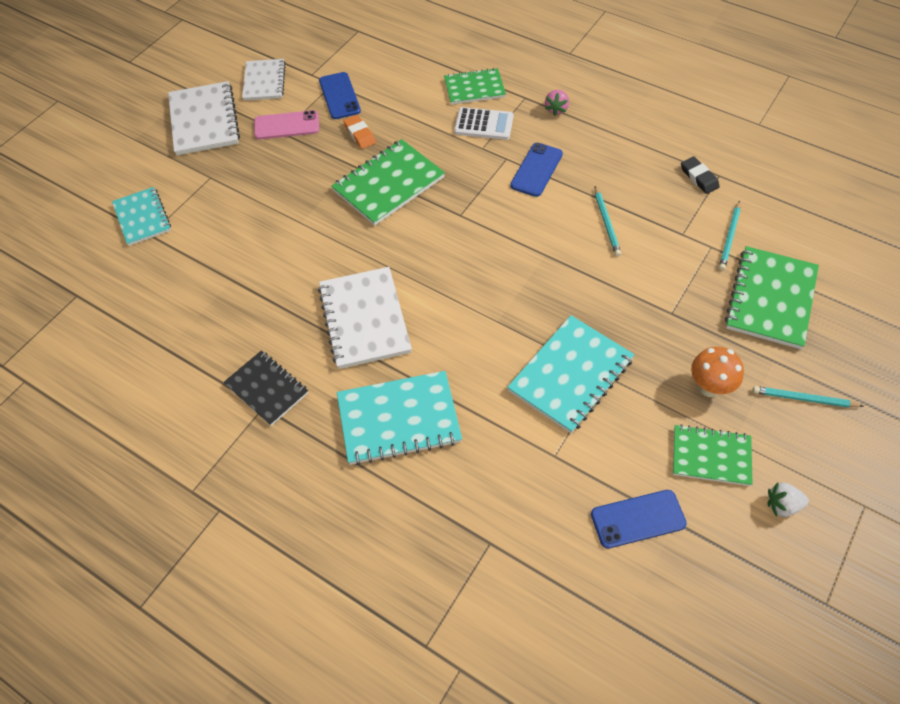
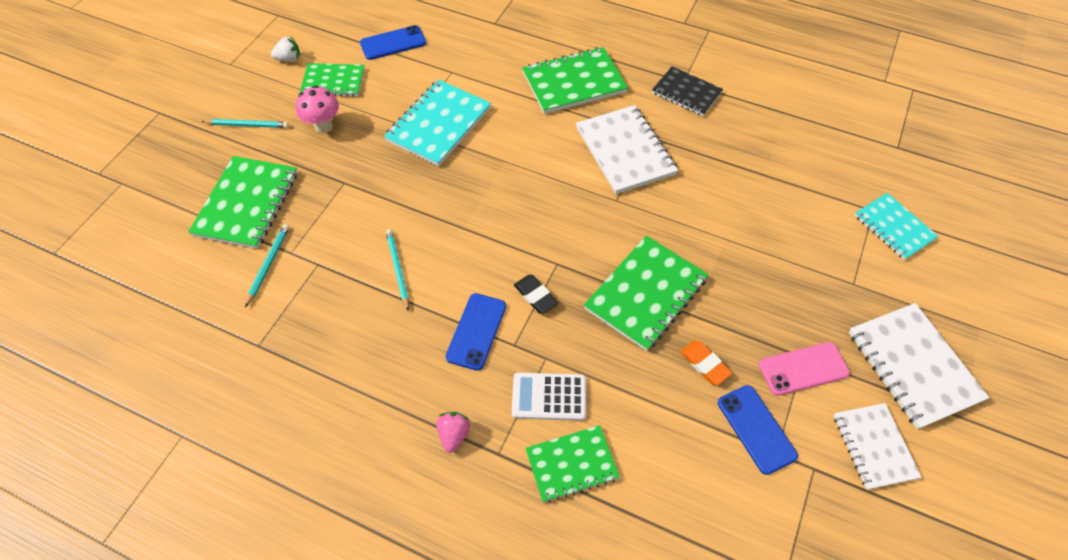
camera: 170 degrees right, 0 degrees up
turquoise notebook [337,371,462,465] -> green notebook [522,47,628,114]
black eraser [681,156,720,194] -> black eraser moved to [514,275,558,314]
orange mushroom [691,347,744,397] -> pink mushroom [296,85,339,133]

